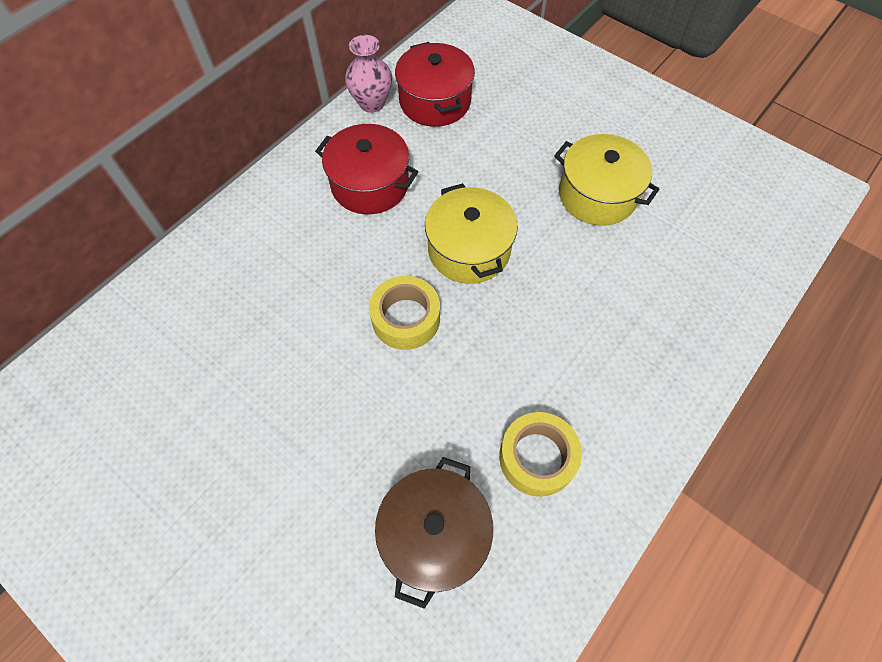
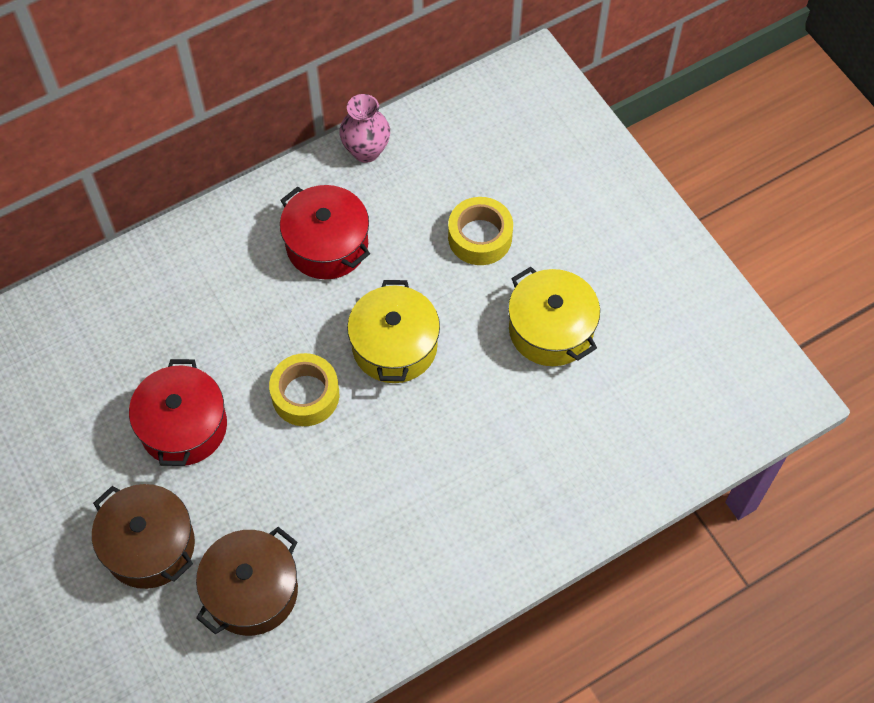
camera: 20 degrees right, 0 degrees up
red pot [395,42,475,127] -> red pot moved to [129,359,227,466]
yellow tape [499,412,582,497] -> yellow tape moved to [448,197,513,265]
none -> brown pot [92,484,195,589]

